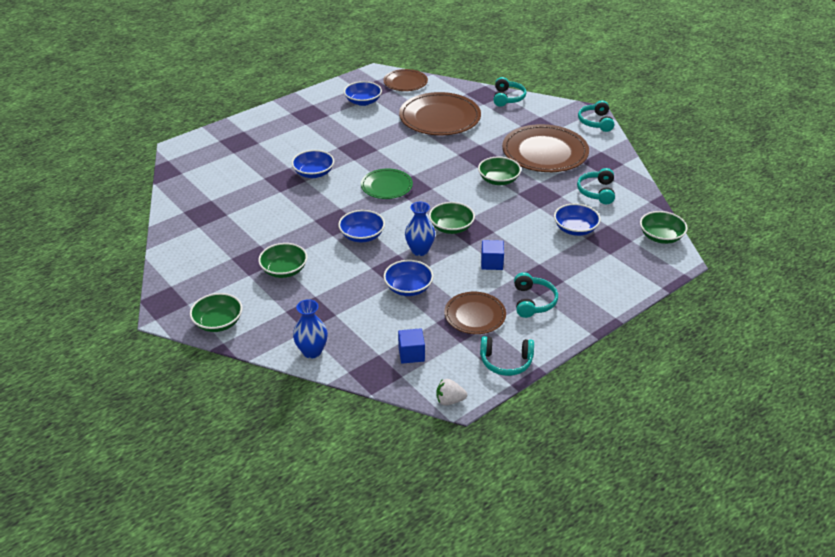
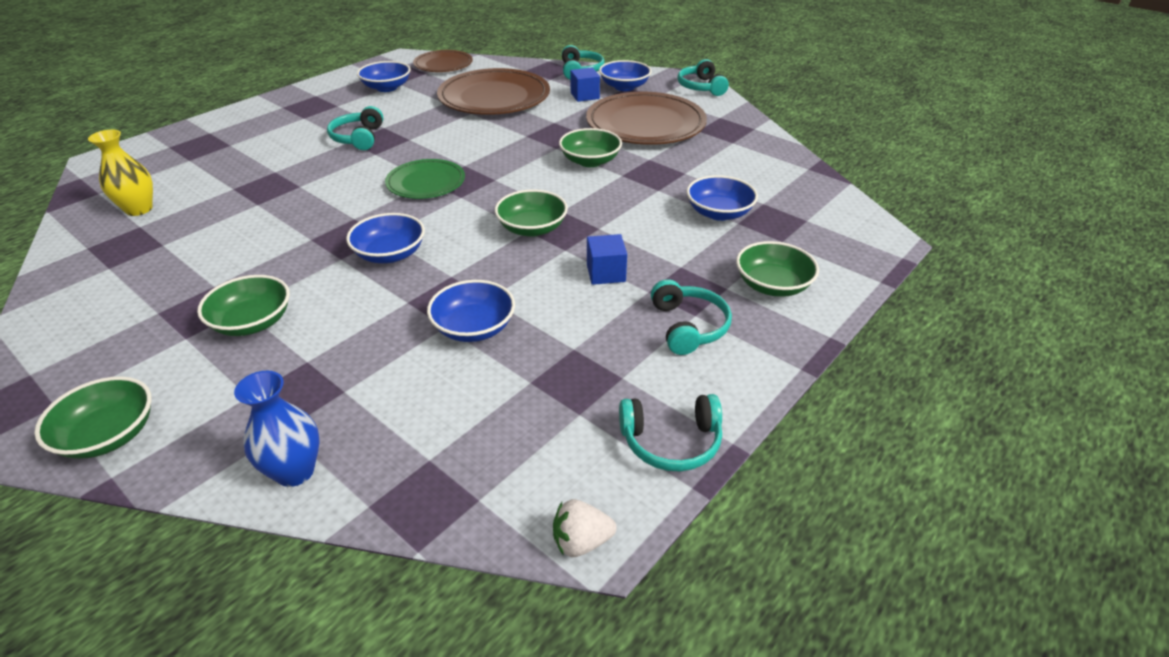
camera: 10 degrees left, 0 degrees up
blue bowl [292,150,334,178] -> blue bowl moved to [599,60,652,91]
blue cube [398,328,425,364] -> blue cube moved to [570,68,600,102]
blue vase [405,202,435,256] -> none
brown plate [444,292,506,334] -> none
turquoise headphones [577,168,615,204] -> turquoise headphones moved to [327,106,383,150]
green bowl [640,211,688,244] -> green bowl moved to [736,241,819,297]
none -> yellow vase [88,130,153,216]

